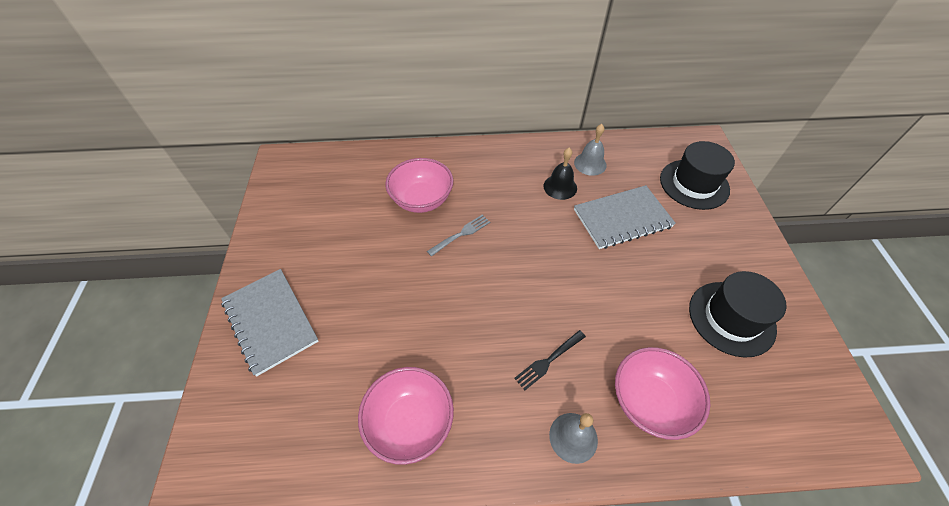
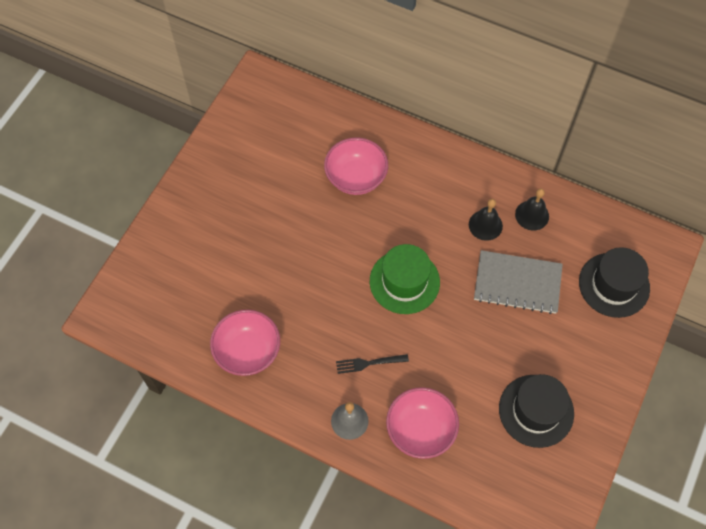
camera: 30 degrees right, 10 degrees up
grey notebook [221,269,319,376] -> none
grey fork [427,214,490,257] -> none
grey bell [574,124,607,176] -> black bell [515,189,549,231]
none -> green hat [370,244,440,314]

